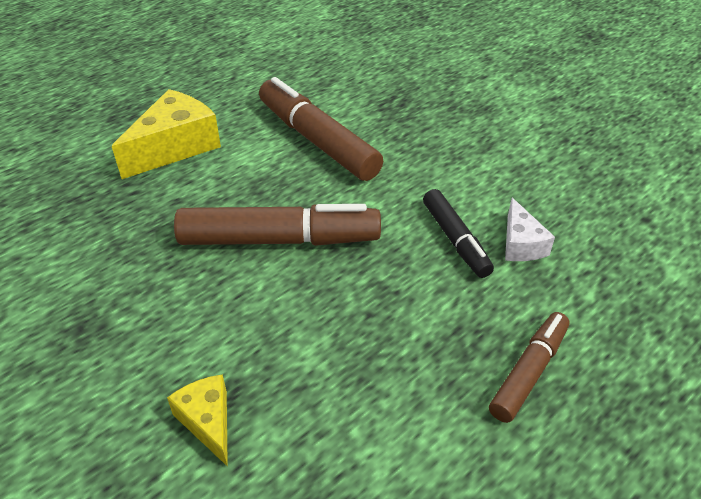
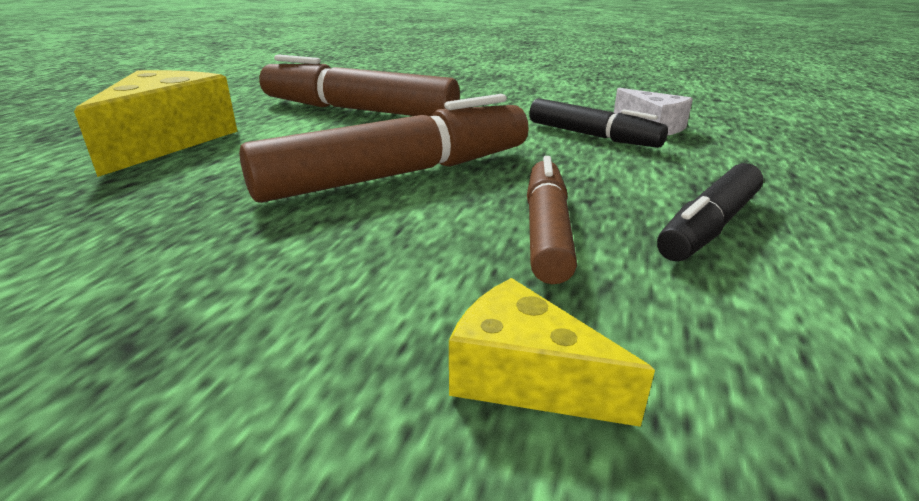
camera: 30 degrees left, 15 degrees down
brown marker [489,312,569,423] -> brown marker moved to [527,156,577,284]
none -> black marker [657,163,763,262]

